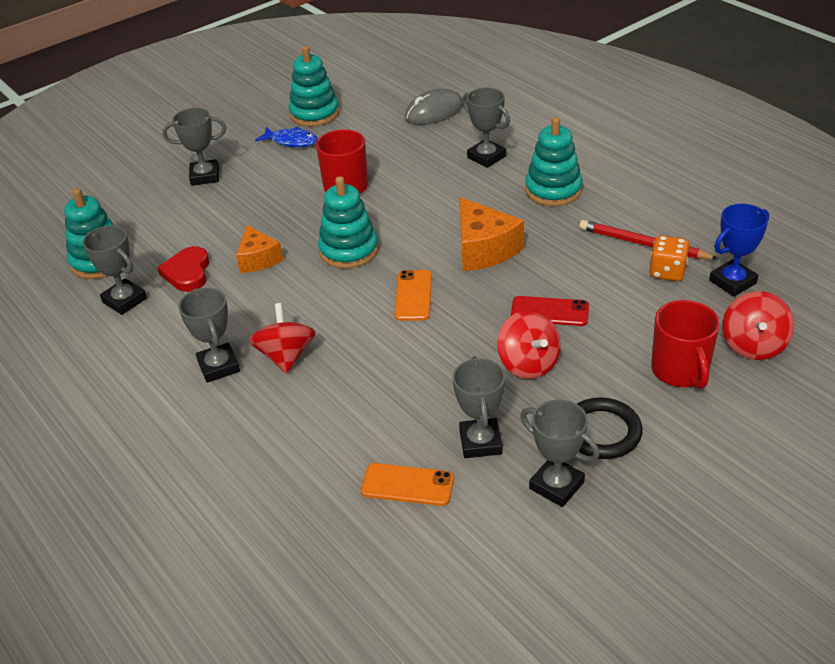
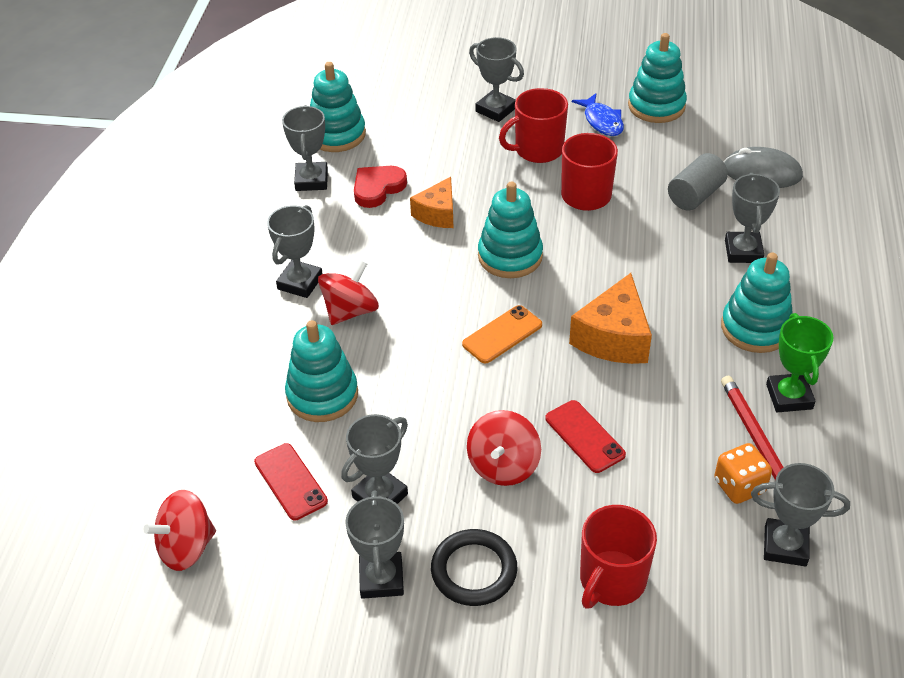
camera: 45 degrees right, 5 degrees up
orange phone [361,463,454,506] -> red phone [254,443,328,520]
blue trophy [709,204,769,297] -> grey trophy [751,463,850,566]
red spinning top [723,291,794,360] -> red spinning top moved to [144,490,216,571]
none -> turquoise stacking toy [285,320,358,422]
none -> red mug [499,88,568,163]
none -> grey cylinder [668,153,728,211]
none -> green trophy [766,313,833,412]

